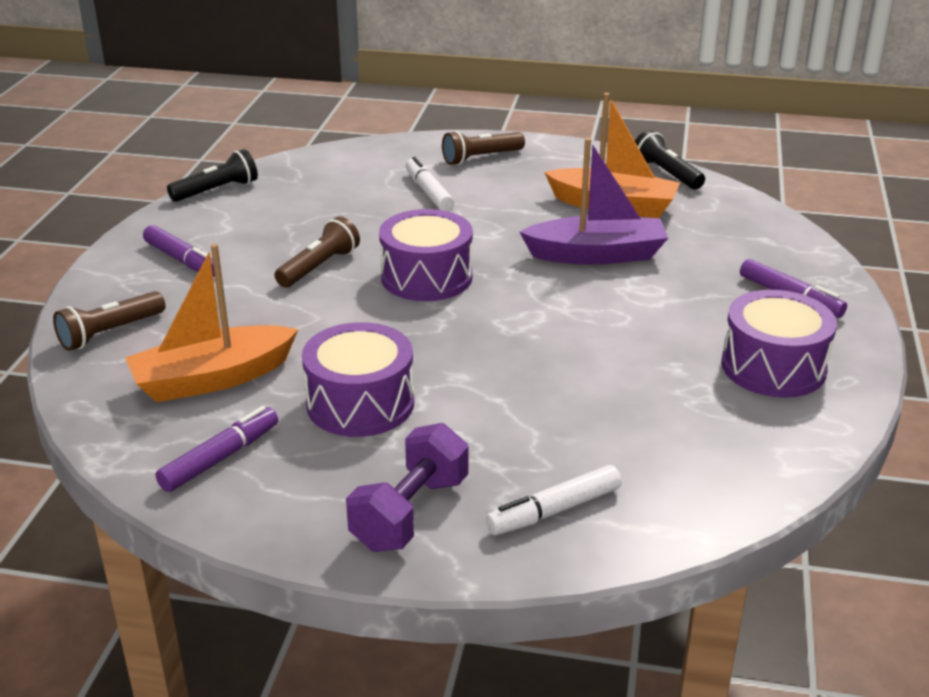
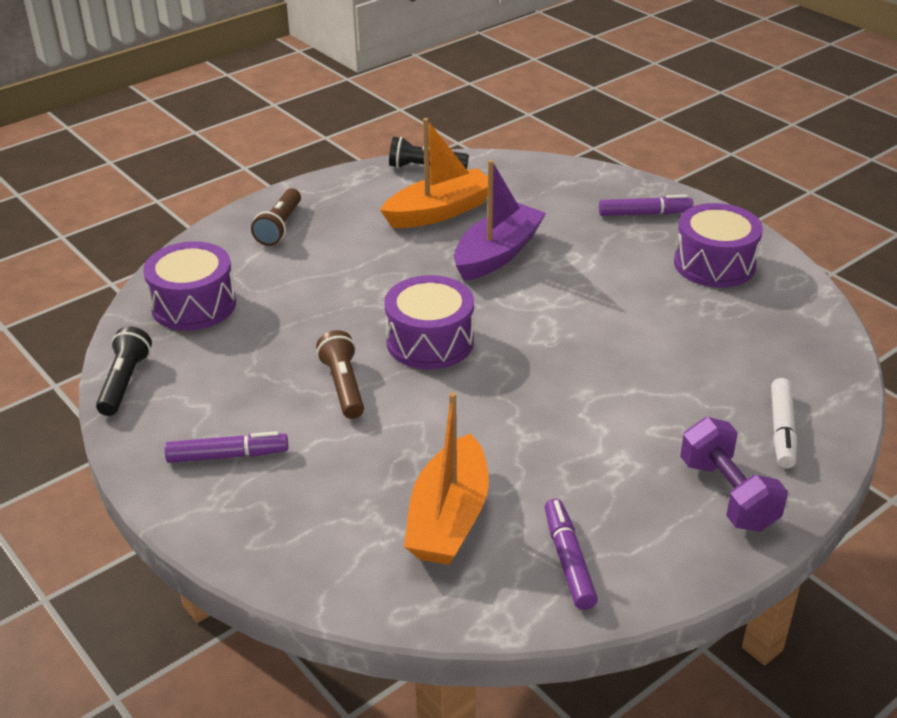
camera: 50 degrees left, 5 degrees up
brown flashlight [53,291,165,351] -> none
purple drum [302,322,414,437] -> purple drum moved to [143,241,236,331]
white marker [406,157,454,211] -> none

